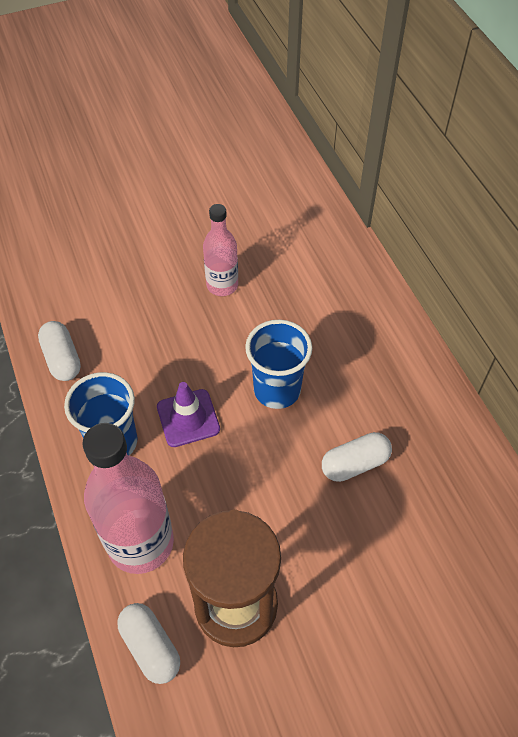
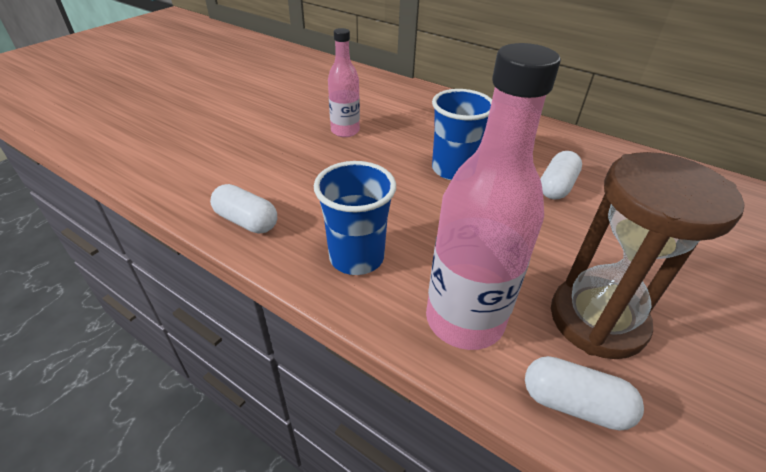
camera: 35 degrees left, 15 degrees down
purple traffic cone [157,382,220,447] -> none

